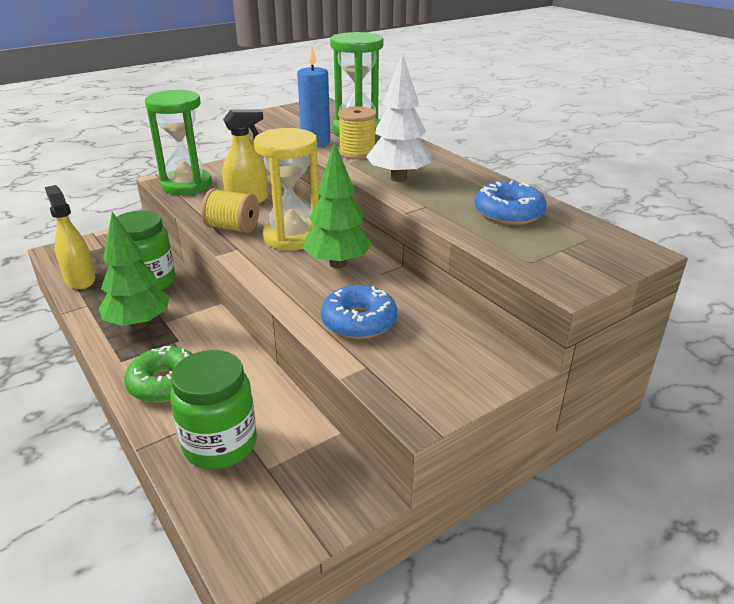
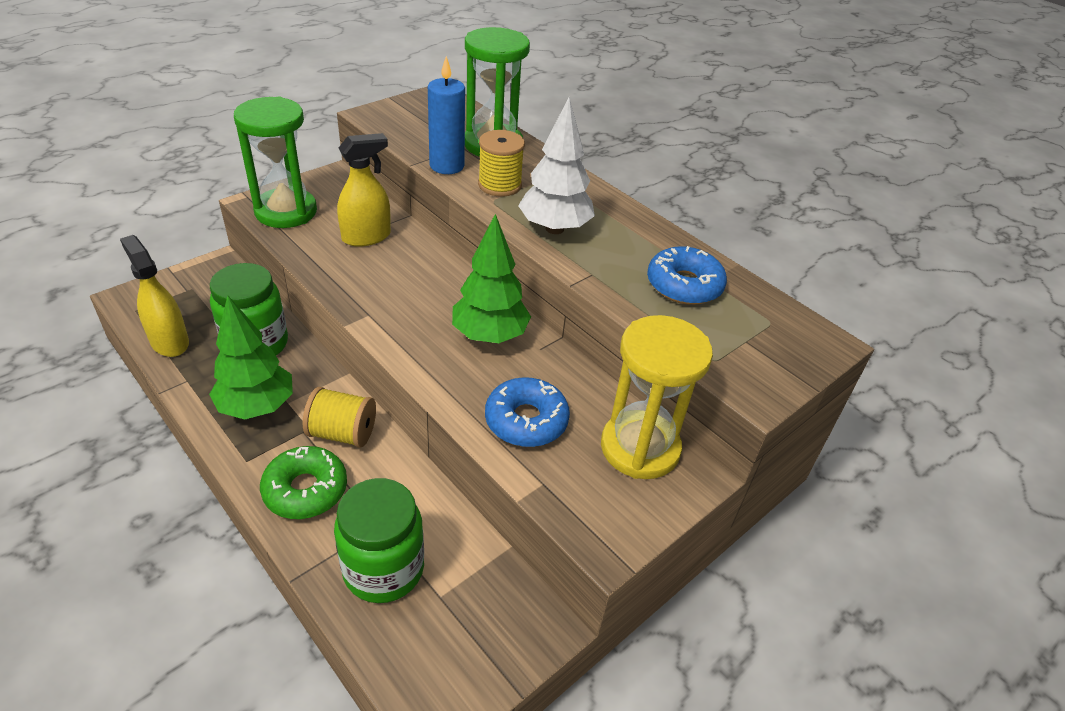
camera: 10 degrees left, 10 degrees up
yellow spool [201,188,259,233] -> yellow spool moved to [303,387,376,448]
yellow hourglass [254,128,319,251] -> yellow hourglass moved to [601,315,713,479]

